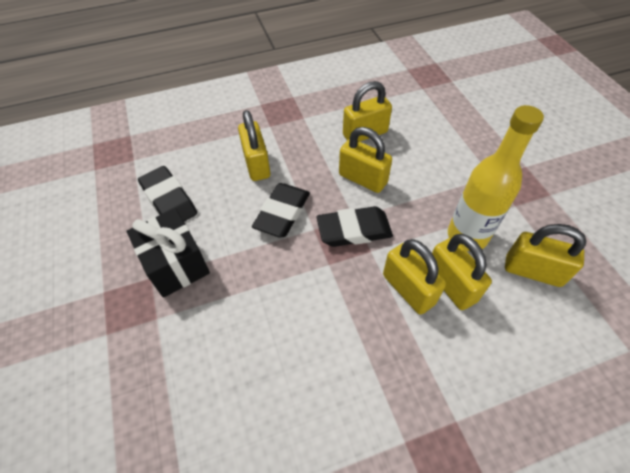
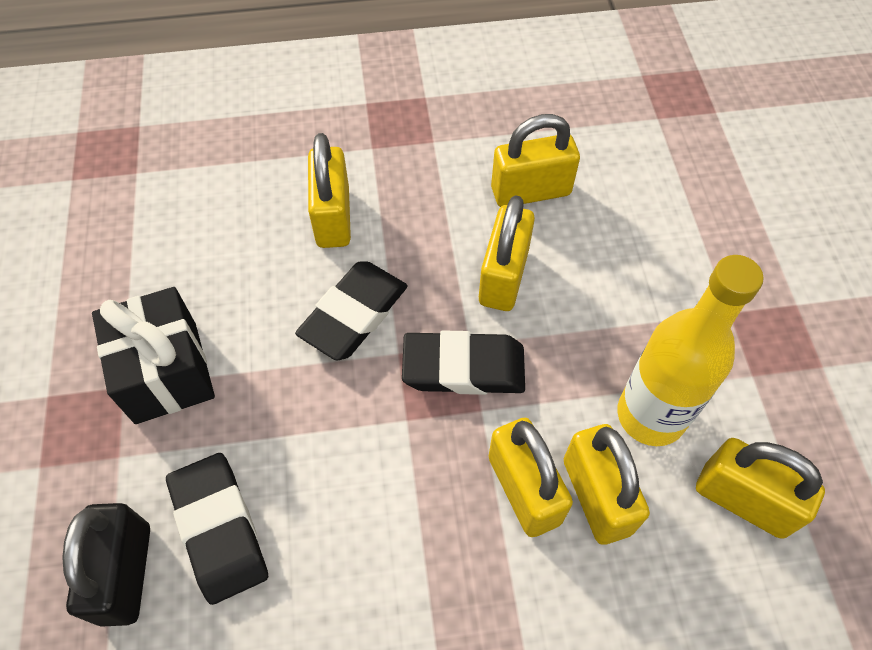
camera: 10 degrees right, 5 degrees up
black eraser [138,166,197,222] -> black eraser moved to [166,453,268,605]
yellow padlock [339,127,392,193] -> yellow padlock turned 60 degrees clockwise [479,195,535,311]
none -> black padlock [62,503,150,627]

